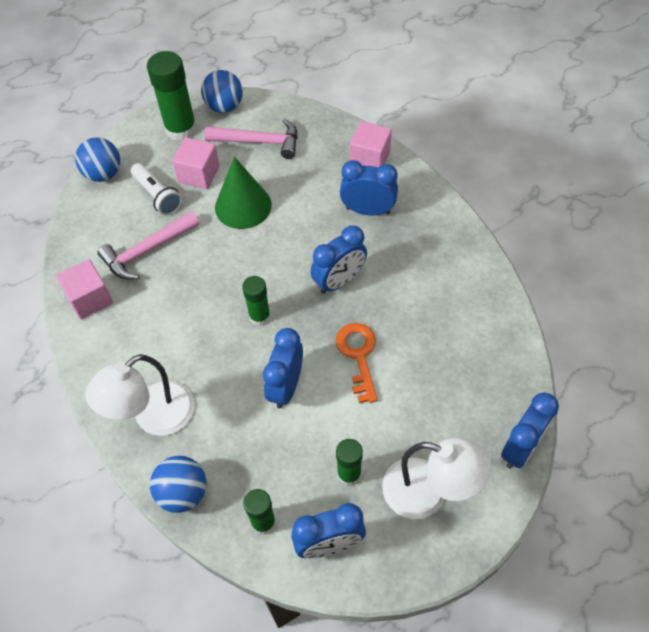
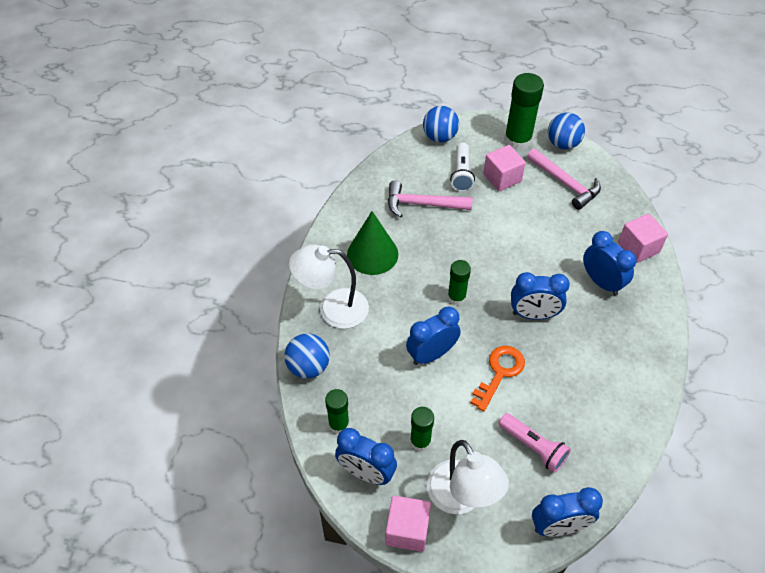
camera: 40 degrees right, 5 degrees down
pink cube [56,259,113,319] -> pink cube moved to [386,496,431,552]
green cone [215,157,272,229] -> green cone moved to [347,211,398,275]
none -> pink flashlight [499,413,571,473]

